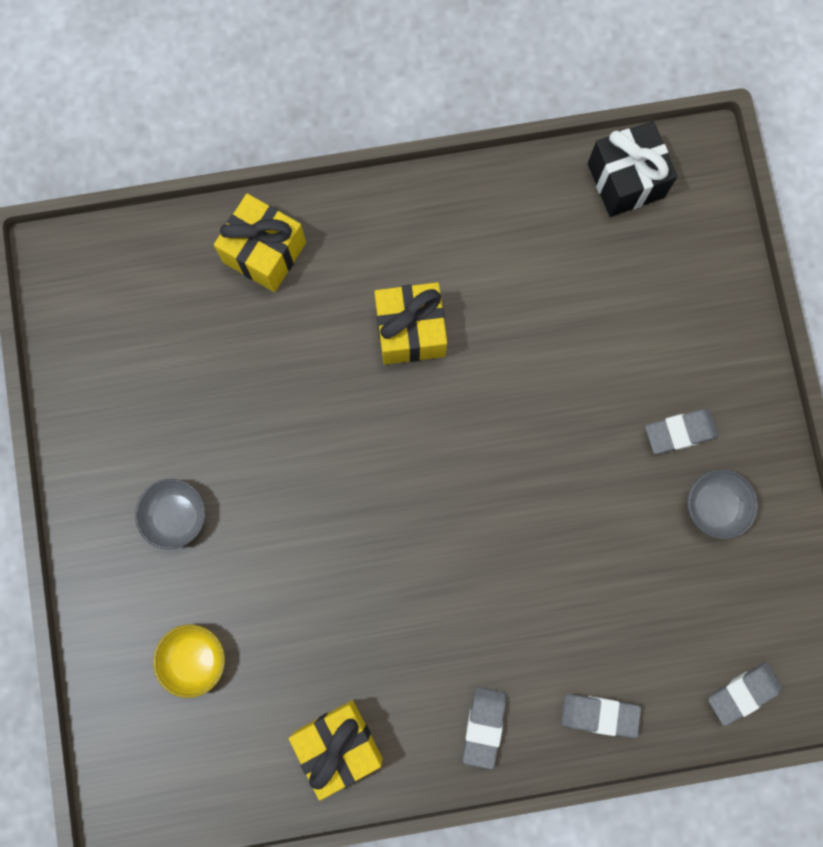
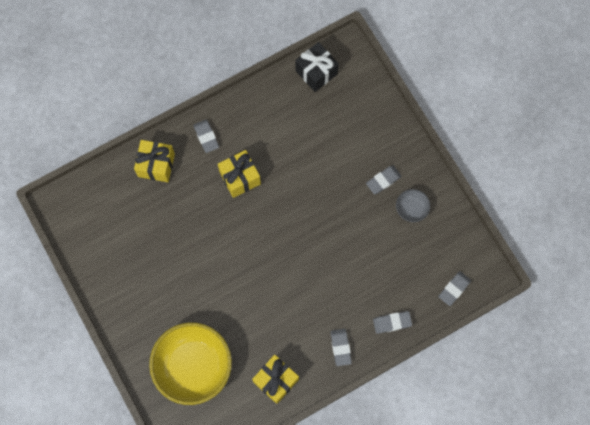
camera: 20 degrees left, 5 degrees down
grey bowl [135,479,205,549] -> none
yellow bowl [153,625,225,698] -> yellow bowl [149,322,232,405], size x2.27
none -> grey eraser [193,120,219,153]

